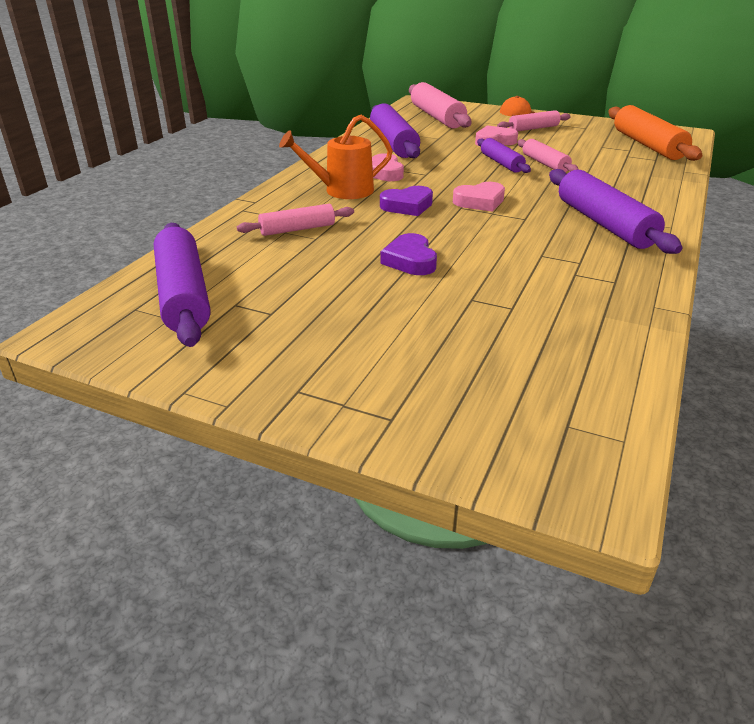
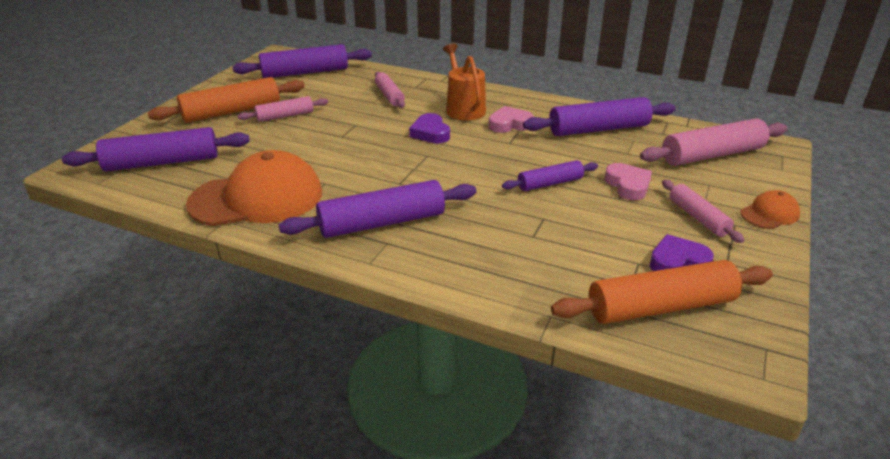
camera: 90 degrees right, 0 degrees up
purple heart [381,233,437,275] -> purple heart moved to [650,234,714,271]
pink heart [453,182,505,212] -> none
pink rolling pin [517,139,579,172] -> pink rolling pin moved to [238,96,329,122]
none -> purple rolling pin [62,127,250,172]
none -> orange rolling pin [148,77,305,123]
none -> orange cap [186,150,322,226]

